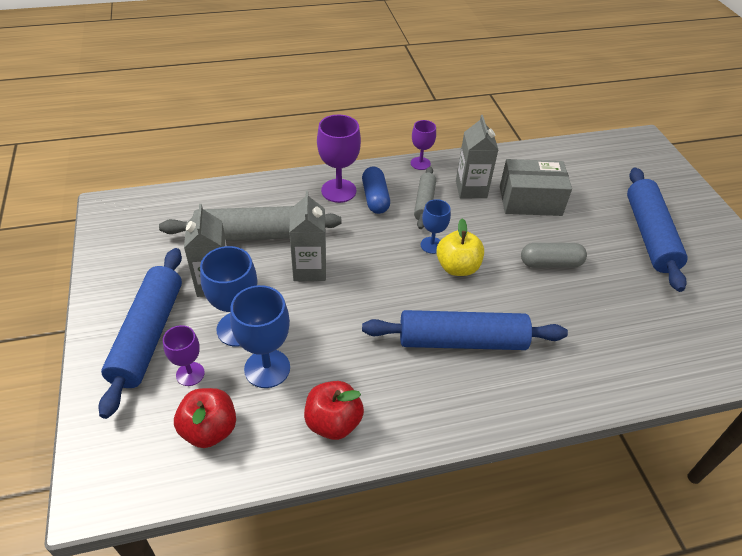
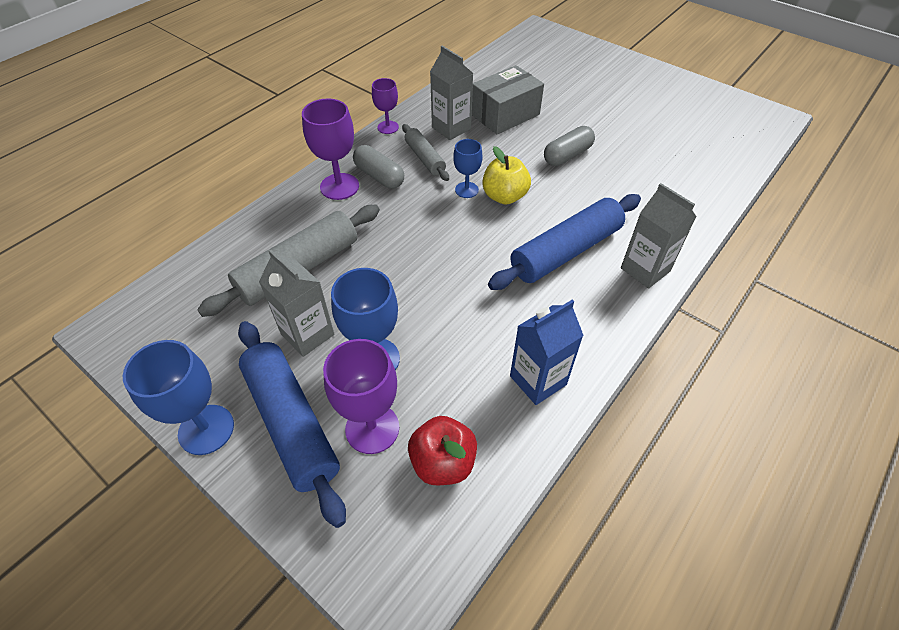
camera: 35 degrees left, 5 degrees up
purple goblet [163,325,205,386] -> purple goblet [323,339,399,454], size x1.65
blue goblet [230,285,290,388] -> blue goblet moved to [123,340,234,455]
grey carton [289,191,326,281] -> grey carton moved to [621,183,697,288]
red apple [304,381,364,440] -> blue carton [510,300,584,405]
blue capsule [362,166,390,214] -> grey capsule [353,145,404,188]
blue rolling pin [627,167,688,292] -> none

